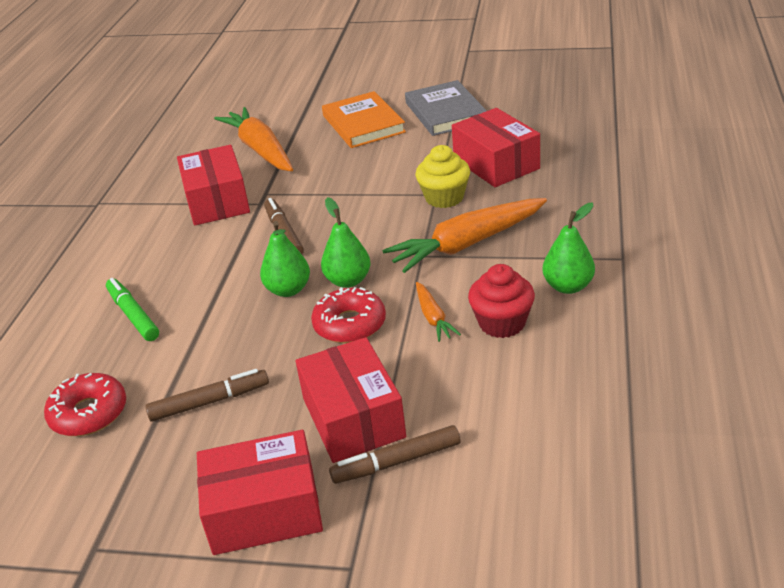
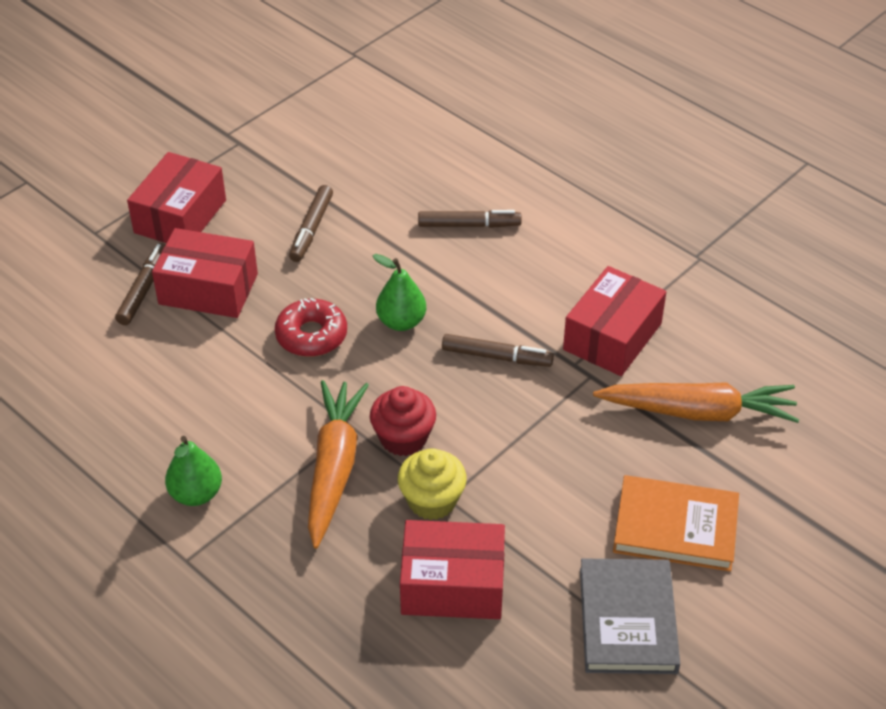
camera: 120 degrees right, 10 degrees up
red donut [44,373,126,436] -> none
green marker [106,278,159,341] -> brown marker [418,210,522,228]
red box [177,145,250,226] -> red box turned 75 degrees counterclockwise [563,266,666,376]
green pear [321,197,370,288] -> none
grey book [405,80,487,136] -> grey book turned 75 degrees clockwise [580,558,680,674]
orange carrot [416,282,461,342] -> none
red cupcake [468,264,535,338] -> red cupcake moved to [370,386,436,456]

